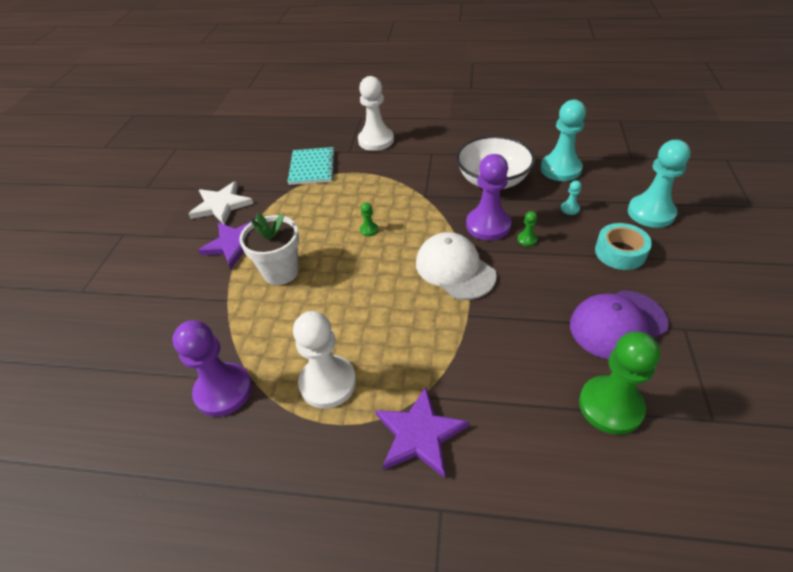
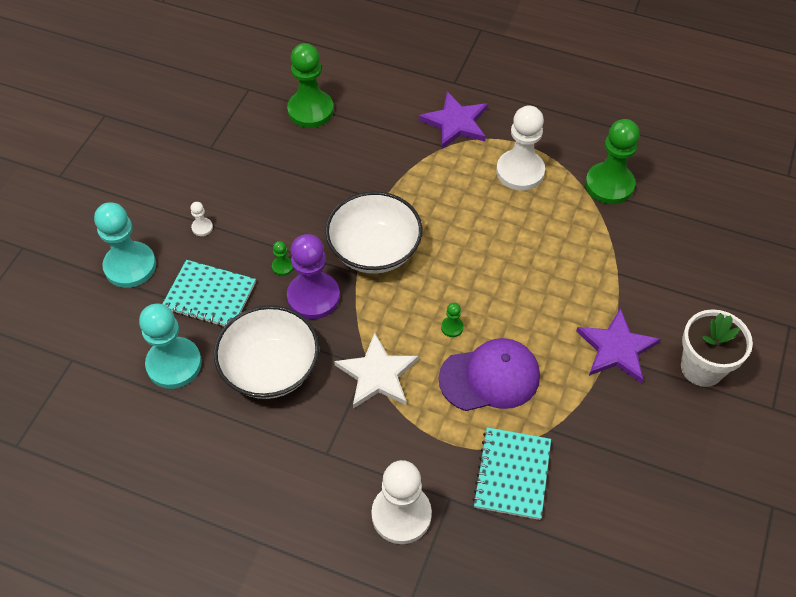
camera: 170 degrees left, 10 degrees up
purple pawn [172,320,252,417] -> green pawn [585,119,640,204]
white star [189,181,253,225] -> white star moved to [334,333,419,409]
white flower pot [239,213,299,285] -> white flower pot moved to [681,309,753,387]
white cap [416,232,497,300] -> white bowl [325,191,423,274]
turquoise pawn [561,180,581,215] -> turquoise notebook [163,260,256,327]
purple cap [570,290,669,359] -> purple cap moved to [439,338,540,411]
turquoise tape [595,223,652,270] -> white pawn [190,202,213,236]

